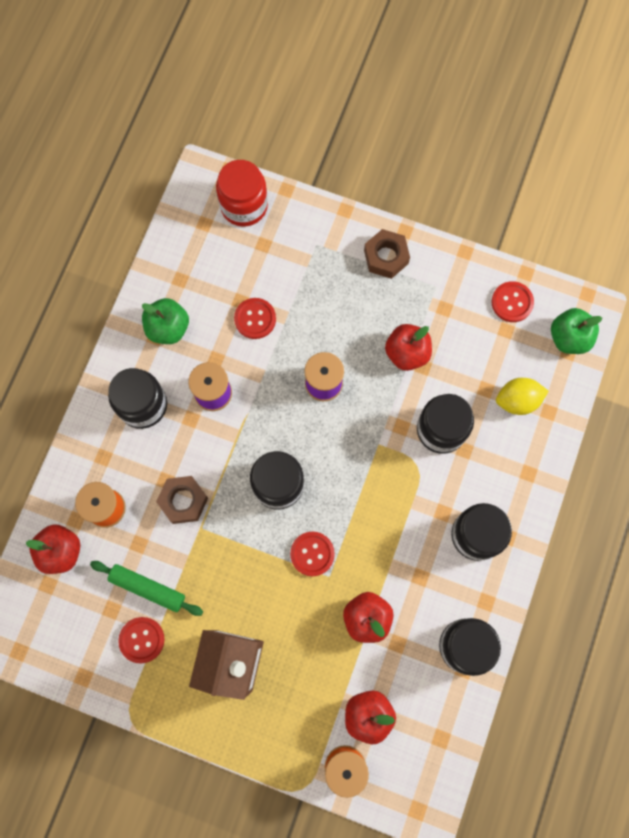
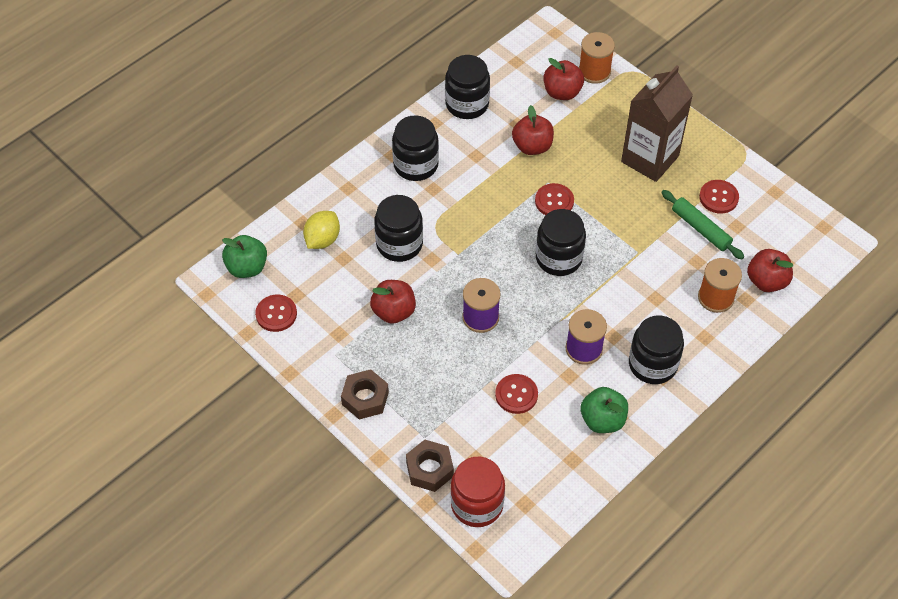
camera: 155 degrees left, 20 degrees down
brown nut [156,476,208,524] -> brown nut moved to [406,440,454,492]
yellow lemon [496,378,549,415] -> yellow lemon turned 75 degrees counterclockwise [303,211,340,249]

